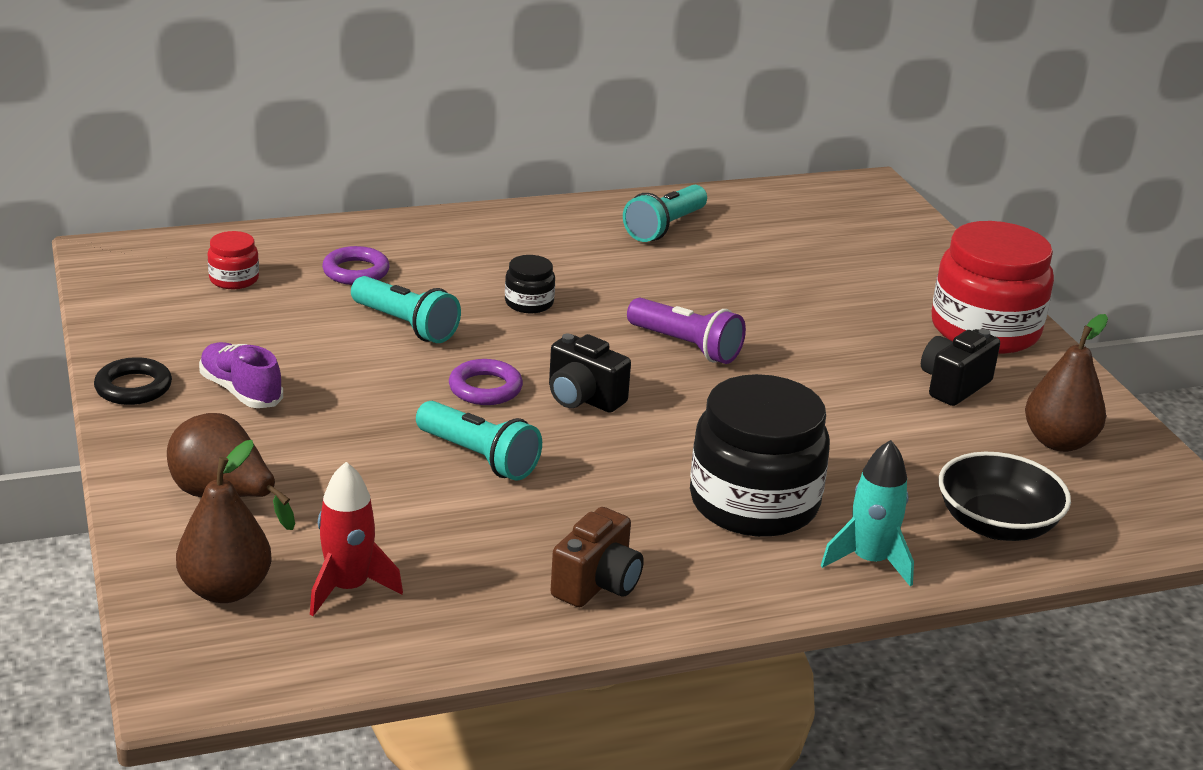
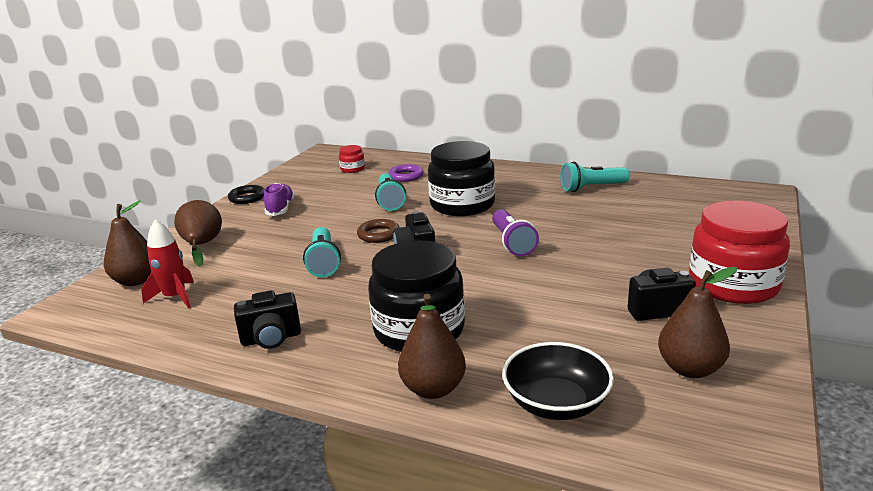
camera: 45 degrees right, 5 degrees down
purple ring [449,359,523,405] -> brown ring [357,219,400,243]
black jar [505,255,555,313] -> black jar [428,141,495,216], size x2.26
brown camera [551,507,644,607] -> black camera [234,290,301,349]
turquoise rocket [821,440,914,586] -> brown pear [398,294,466,399]

